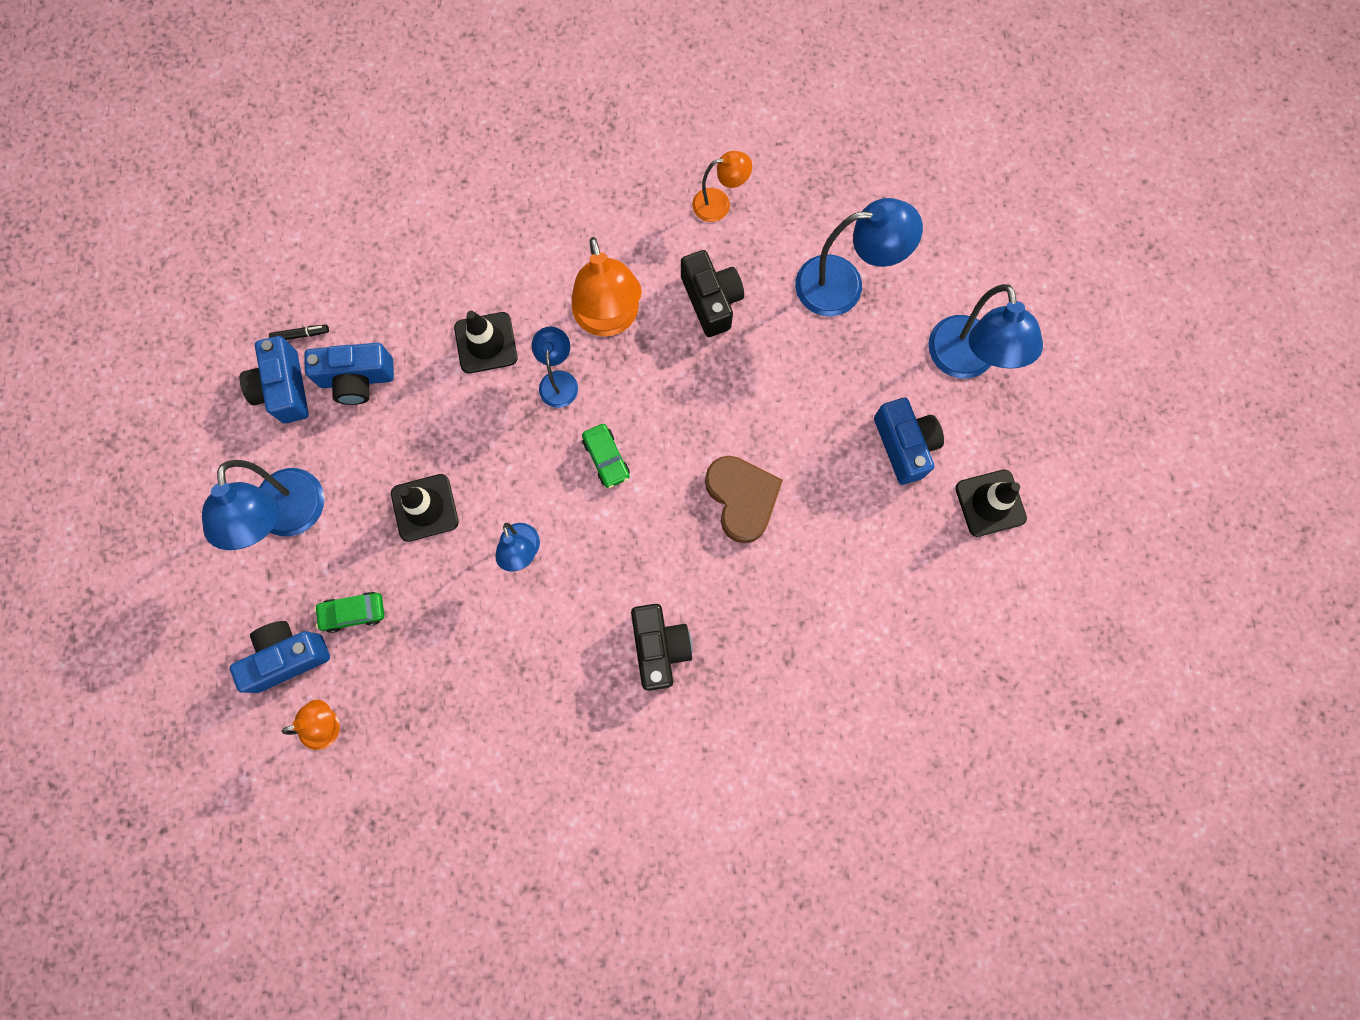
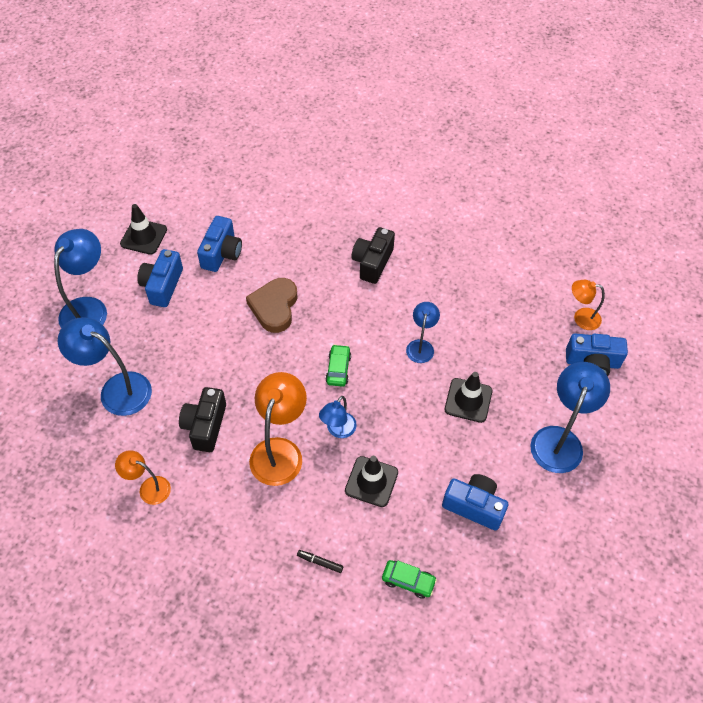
camera: 150 degrees left, 20 degrees down
blue camera [240,336,309,423] -> blue camera moved to [197,216,242,272]
black marker [269,325,329,340] -> black marker moved to [297,550,343,573]
green car [314,592,384,633] -> green car moved to [382,560,437,599]

